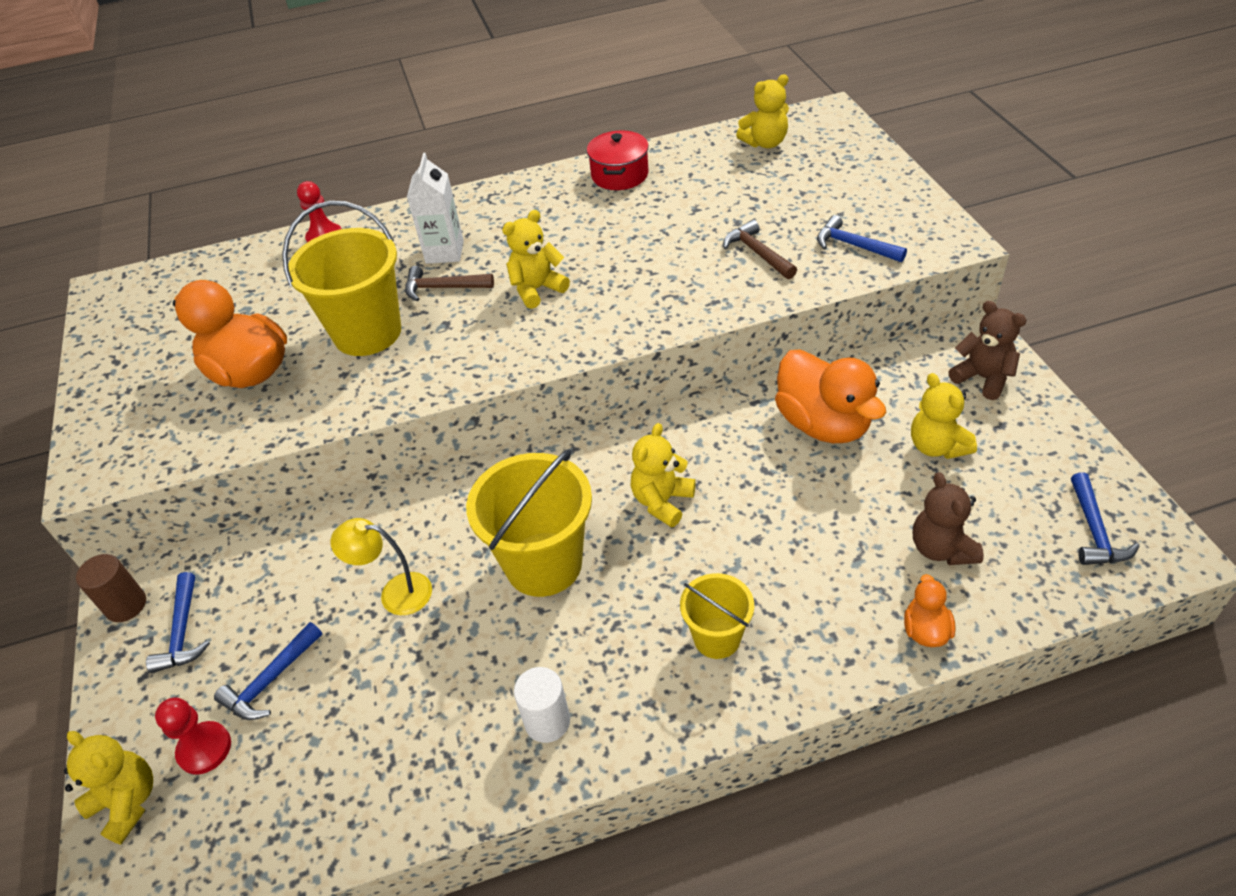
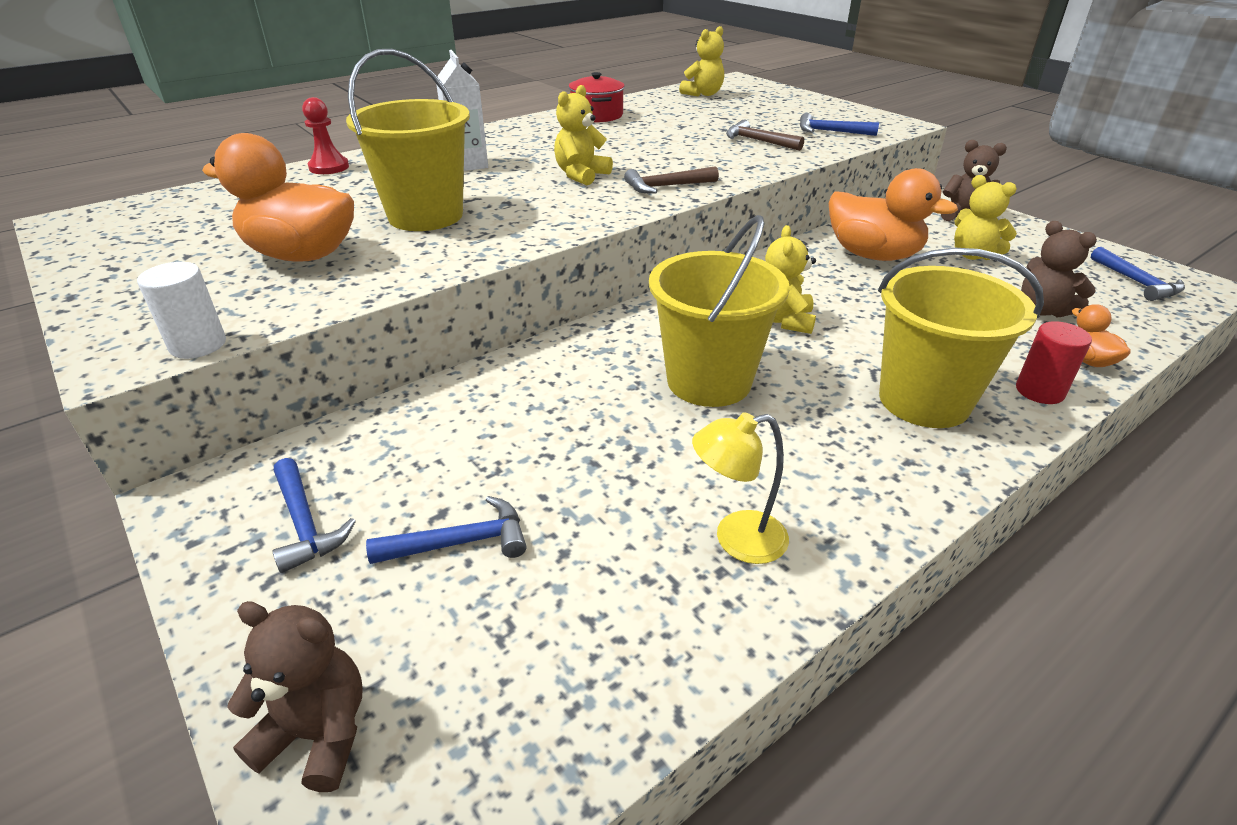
camera: 25 degrees left, 10 degrees down
yellow teddy bear [64,731,153,845] -> brown teddy bear [227,601,363,792]
brown cylinder [76,554,146,622] -> none
red pawn [155,697,231,775] -> none
blue hammer [214,622,322,720] -> blue hammer turned 120 degrees counterclockwise [366,496,527,564]
yellow lamp [331,518,432,615] -> yellow lamp moved to [692,412,789,564]
brown hammer [405,266,494,301] -> brown hammer moved to [624,166,719,193]
white cylinder [514,667,570,743] -> white cylinder moved to [137,262,226,359]
yellow bucket [680,573,754,659] -> yellow bucket [878,248,1044,428], size x1.78
none -> red cylinder [1016,321,1092,404]

